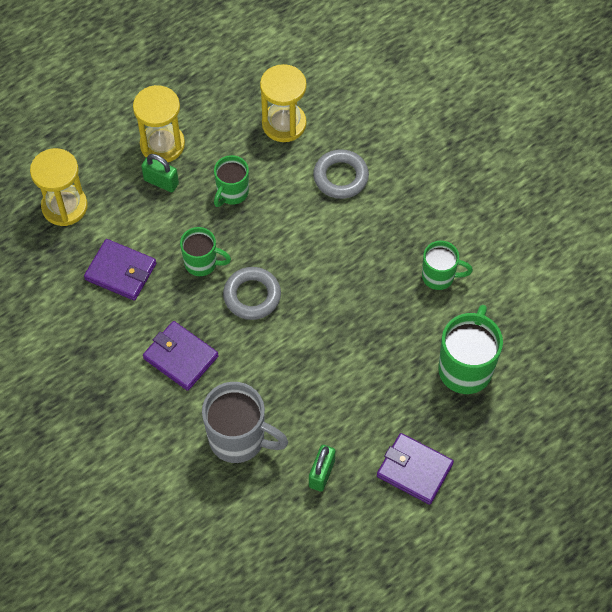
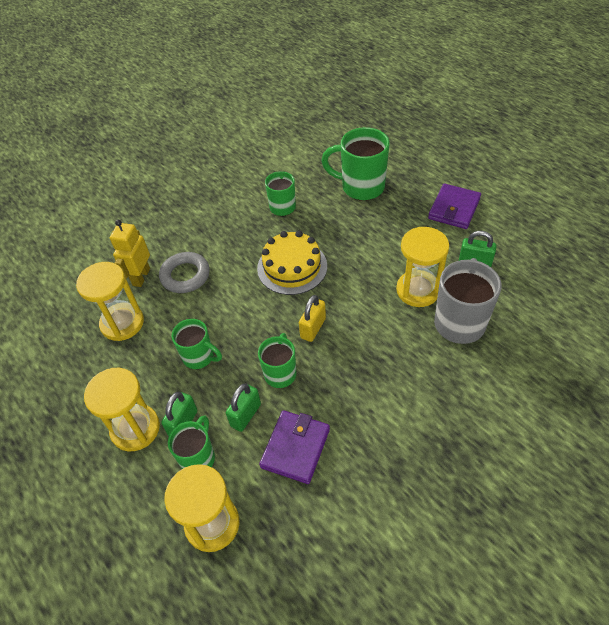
camera: 90 degrees left, 10 degrees down
purple wallet [143,321,218,391] -> none
grey ring [223,267,281,320] -> yellow padlock [299,295,326,342]
none -> yellow robot [110,220,150,287]
none -> green mug [168,415,215,469]
none -> green padlock [226,384,261,432]
none -> yellow cake [257,231,327,295]
none -> yellow hourglass [396,227,449,307]

